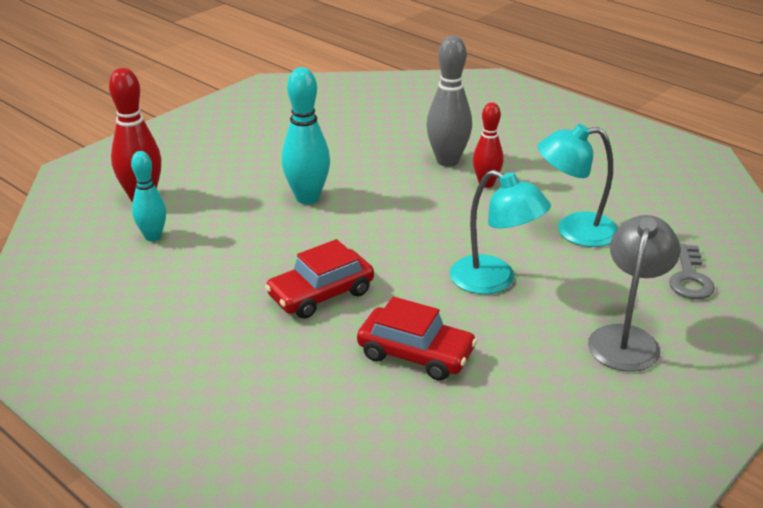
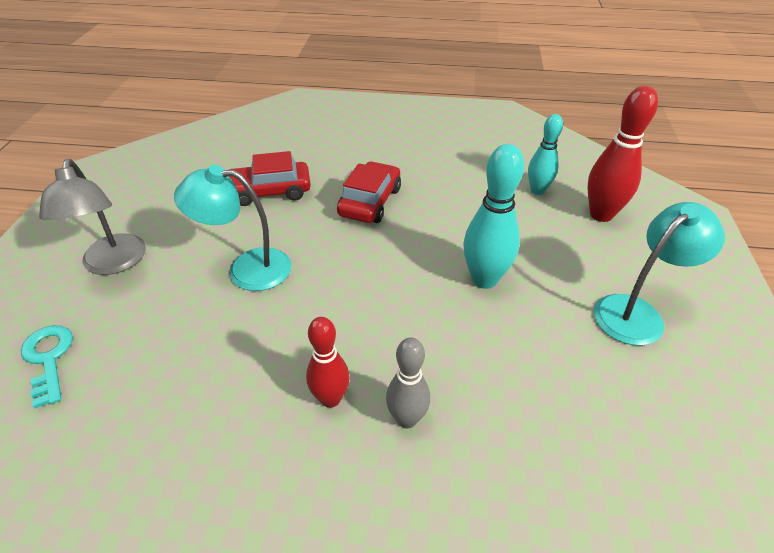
camera: 145 degrees right, 10 degrees up
grey bowling pin [426,36,472,167] -> grey bowling pin [386,338,430,428], size x0.65
turquoise lamp [538,124,619,247] -> turquoise lamp moved to [594,202,725,345]
grey key [669,244,715,299] -> turquoise key [21,325,73,409]

